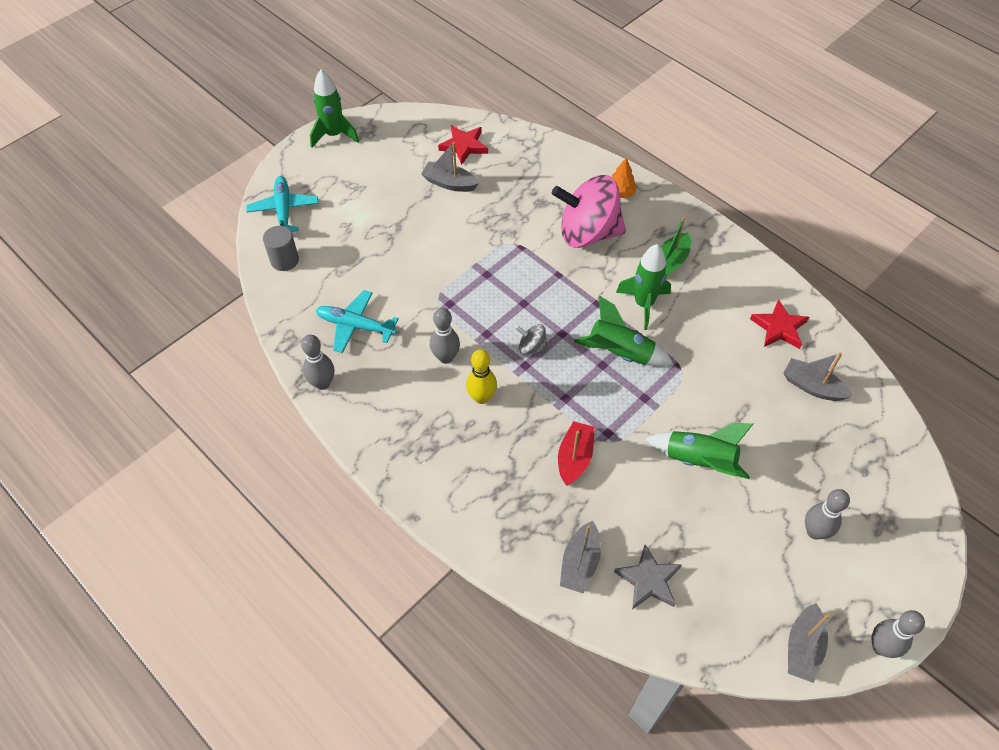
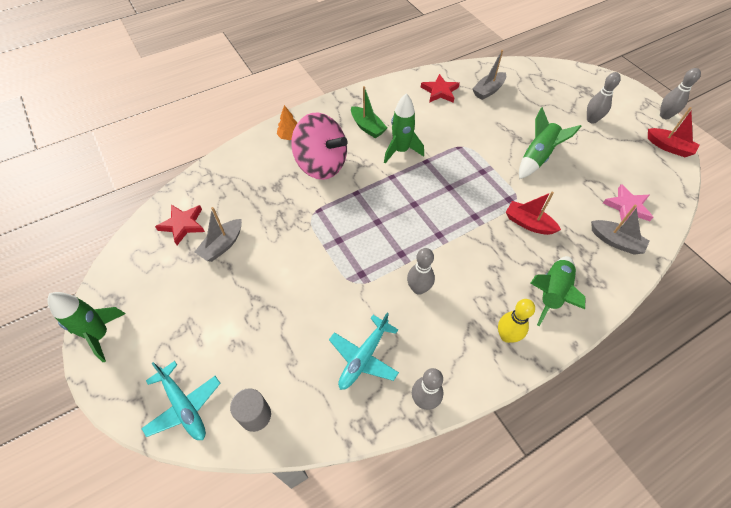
camera: 75 degrees left, 0 degrees up
turquoise plane [246,176,318,232] -> turquoise plane turned 135 degrees counterclockwise [141,361,221,440]
yellow bowling pin [466,349,497,404] -> yellow bowling pin moved to [498,299,535,343]
grey spinning top [515,324,548,355] -> none
pink spinning top [552,175,626,248] -> pink spinning top turned 75 degrees counterclockwise [291,113,348,180]
green rocket [574,295,673,366] -> green rocket moved to [530,256,585,326]
grey star [614,544,682,610] -> pink star [603,184,653,221]
grey boat [788,603,830,683] -> red boat [648,107,700,157]

